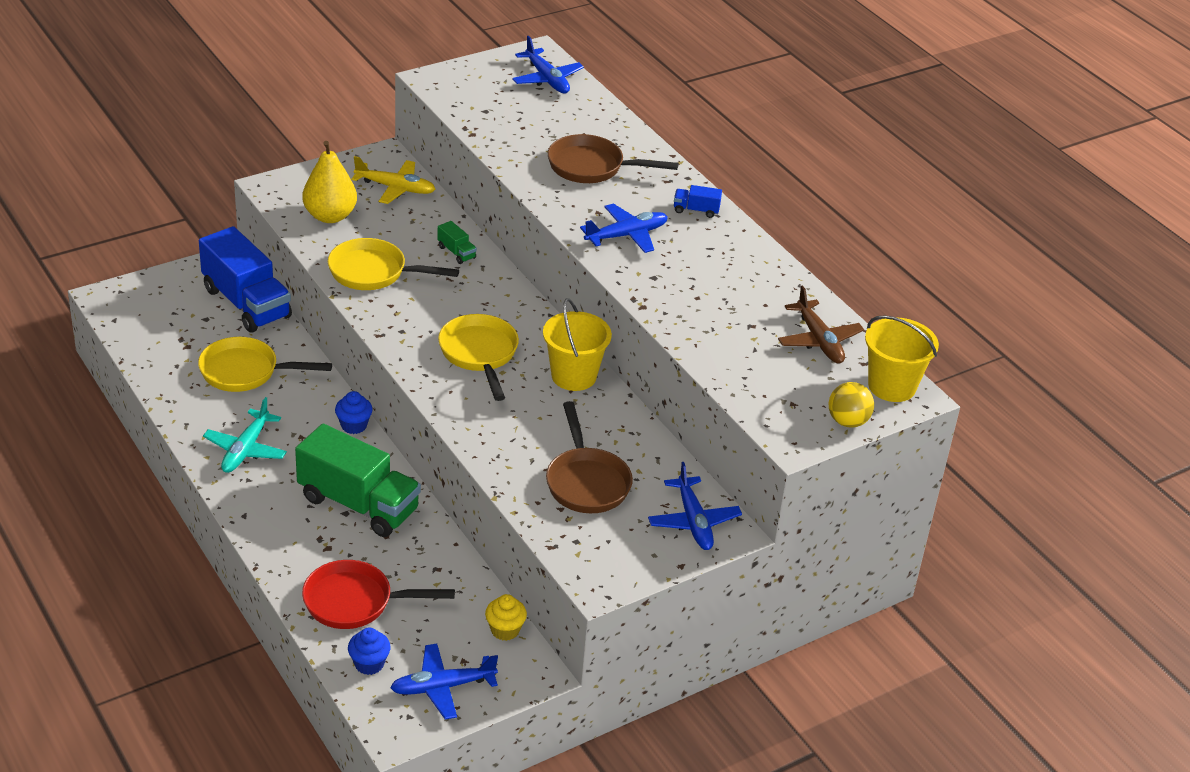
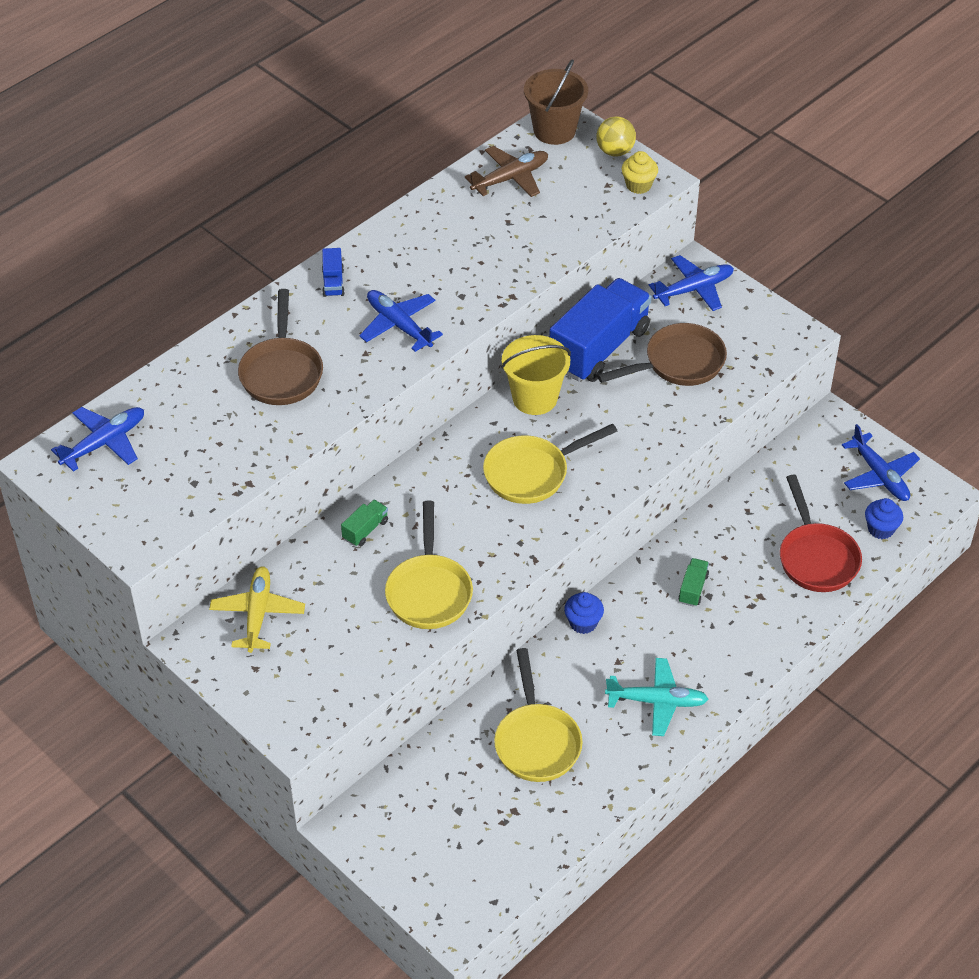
camera: 100 degrees left, 10 degrees up
blue truck [199,226,292,332] -> blue truck moved to [549,278,652,382]
green truck [295,424,421,537] -> green truck [678,558,709,607], size x0.41
yellow pear [302,141,357,223] -> none
yellow cupcake [485,594,527,641] -> yellow cupcake moved to [622,151,658,194]
yellow bucket [865,315,939,402] -> brown bucket [524,59,588,145]

